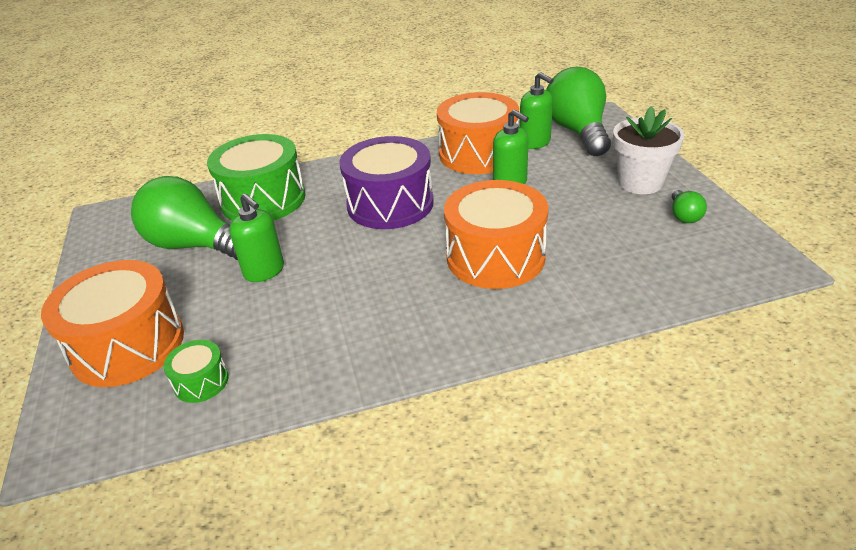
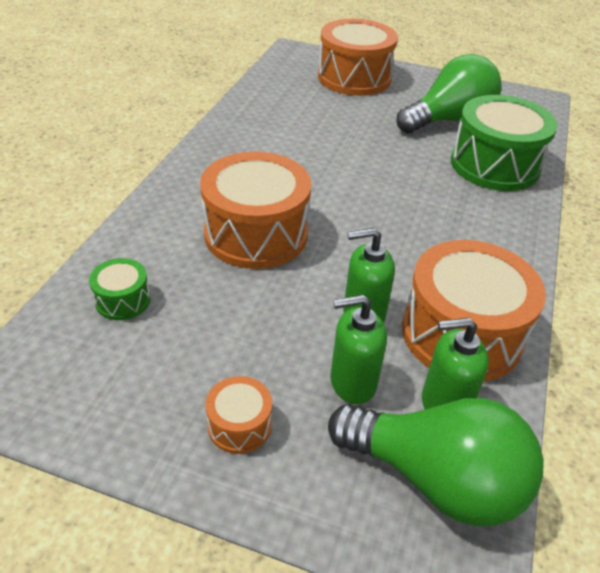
camera: 120 degrees right, 5 degrees up
green drum [163,340,229,403] -> green drum moved to [89,258,151,320]
green soap dispenser [229,193,284,282] -> green soap dispenser moved to [330,295,387,404]
purple drum [340,136,434,229] -> none
white flower pot [613,106,684,194] -> orange drum [206,376,272,454]
green light bulb [672,190,707,223] -> none

